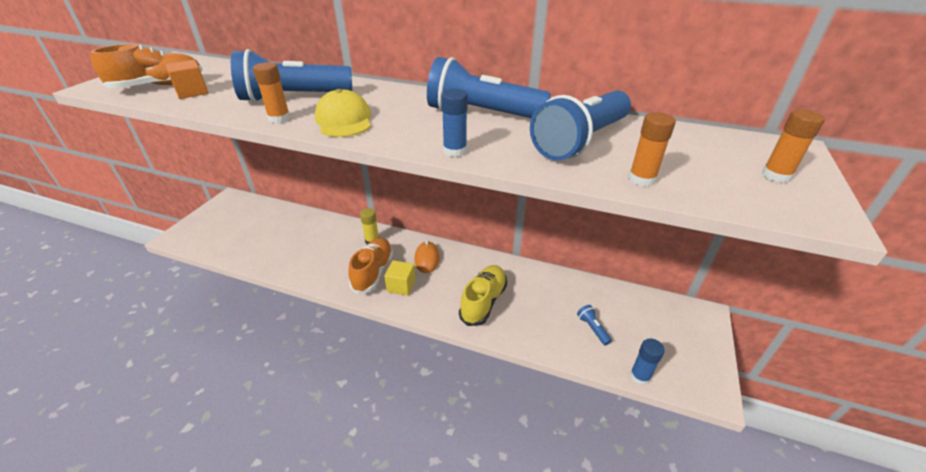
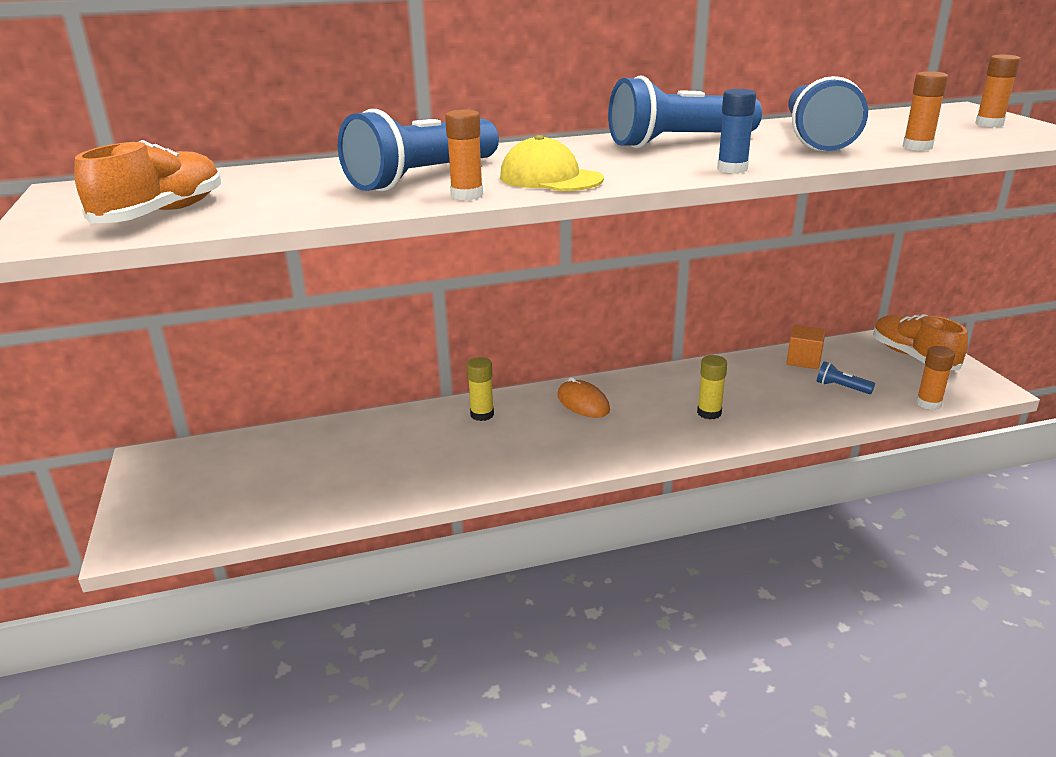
camera: 35 degrees left, 10 degrees down
orange cube [165,60,208,99] -> orange cube moved to [786,325,826,369]
orange shoe [348,238,393,294] -> orange shoe moved to [873,314,968,370]
yellow cube [384,260,416,296] -> none
yellow shoe [459,265,507,326] -> yellow glue stick [697,355,727,419]
blue glue stick [630,338,665,385] -> orange glue stick [916,346,955,410]

